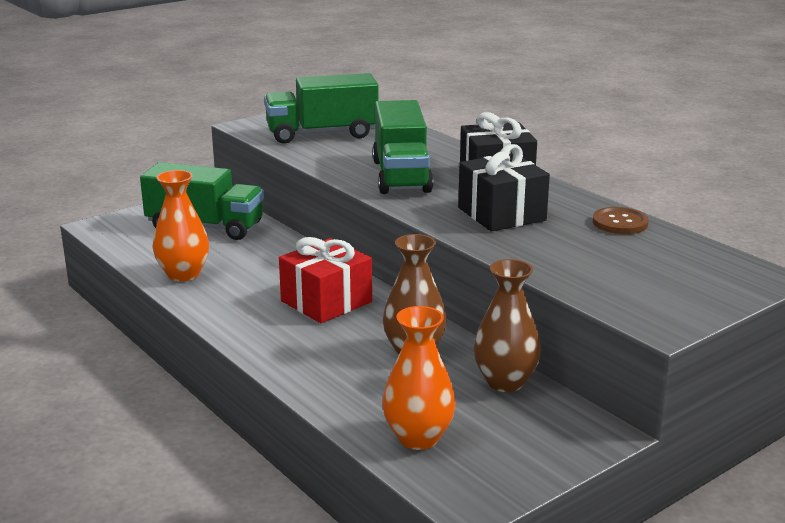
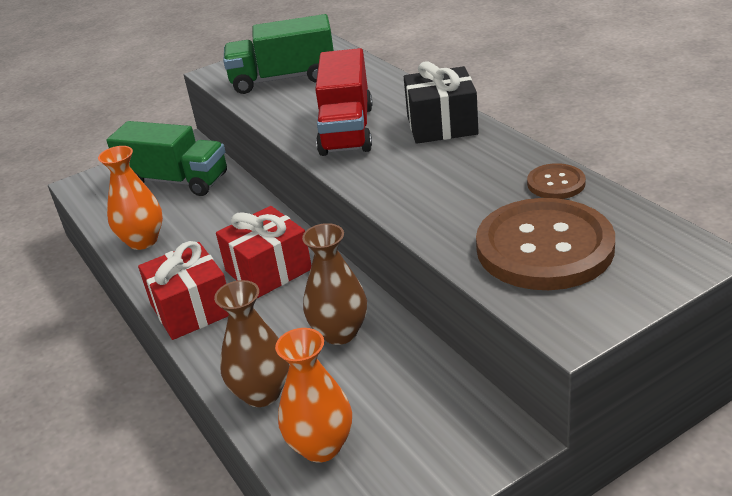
camera: 10 degrees right, 10 degrees up
green truck [372,100,433,194] -> red truck [315,48,373,156]
black gift [458,144,550,232] -> none
brown vase [473,259,541,392] -> brown vase moved to [214,280,289,407]
none -> red gift [138,241,229,340]
none -> brown button [476,198,615,290]

